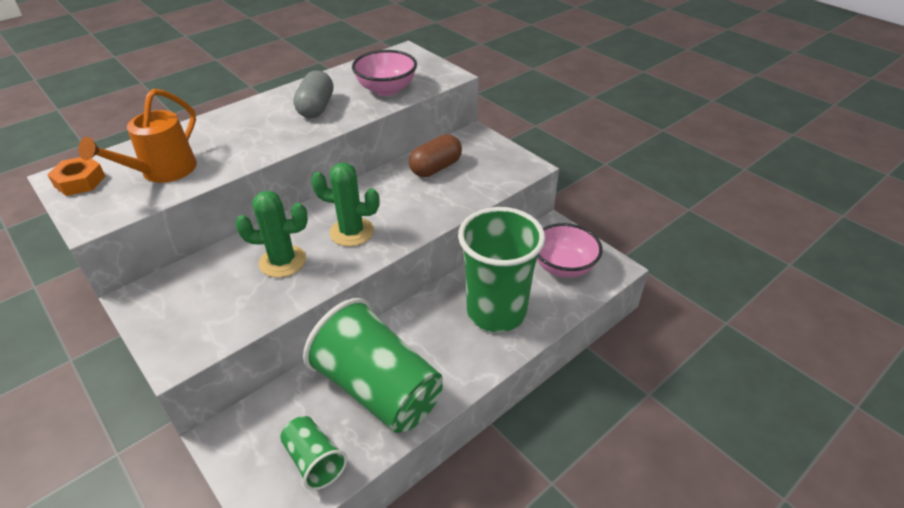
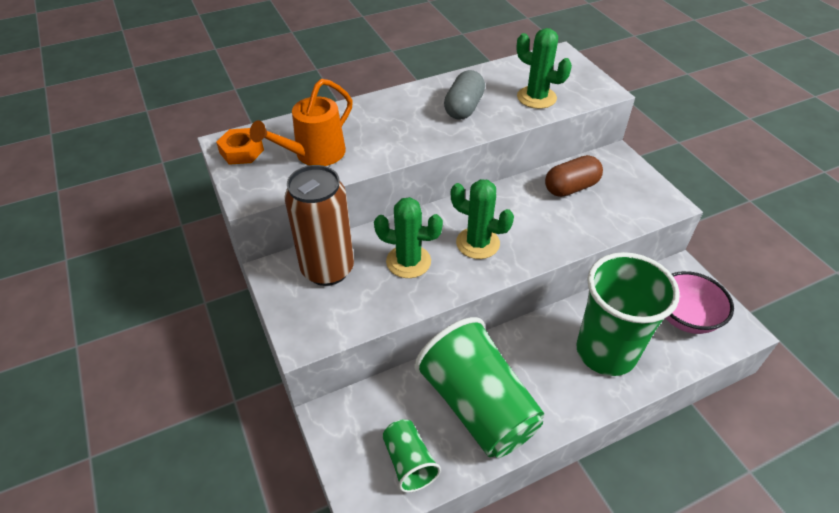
camera: 15 degrees right, 5 degrees up
pink bowl [352,50,417,96] -> green cactus [516,28,572,109]
none -> brown can [284,165,354,286]

